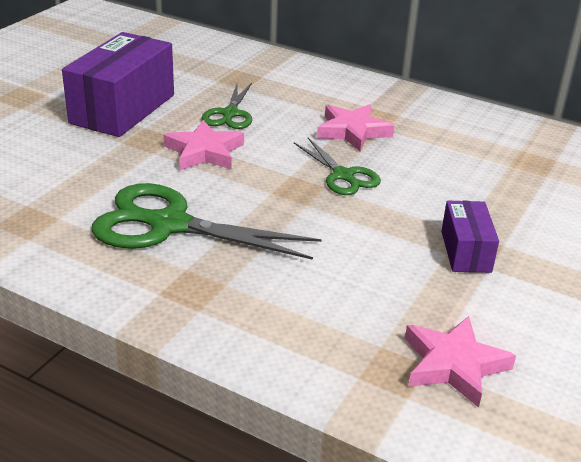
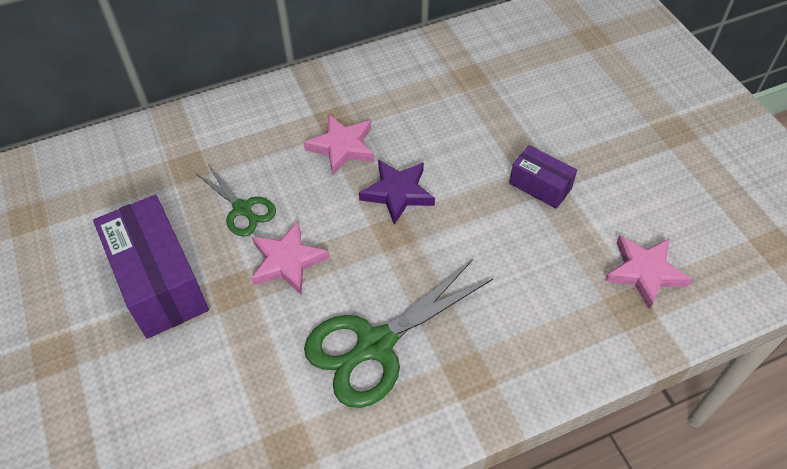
camera: 50 degrees left, 20 degrees up
green scissors [294,138,381,195] -> purple star [359,160,435,225]

